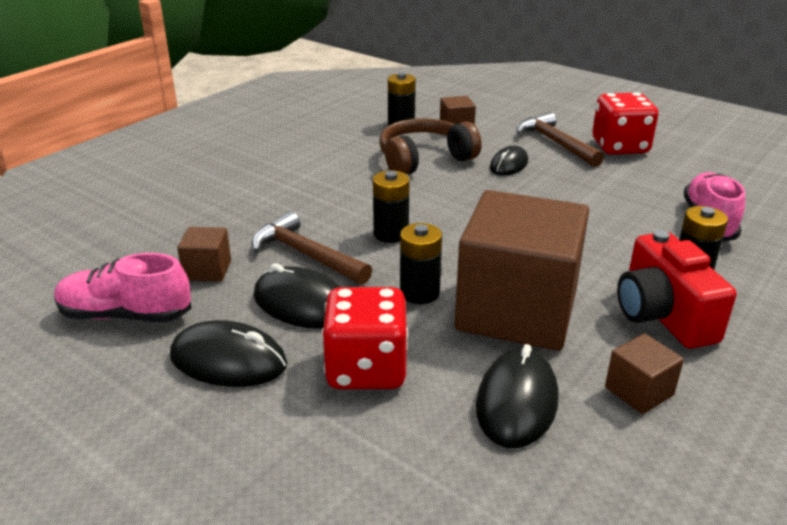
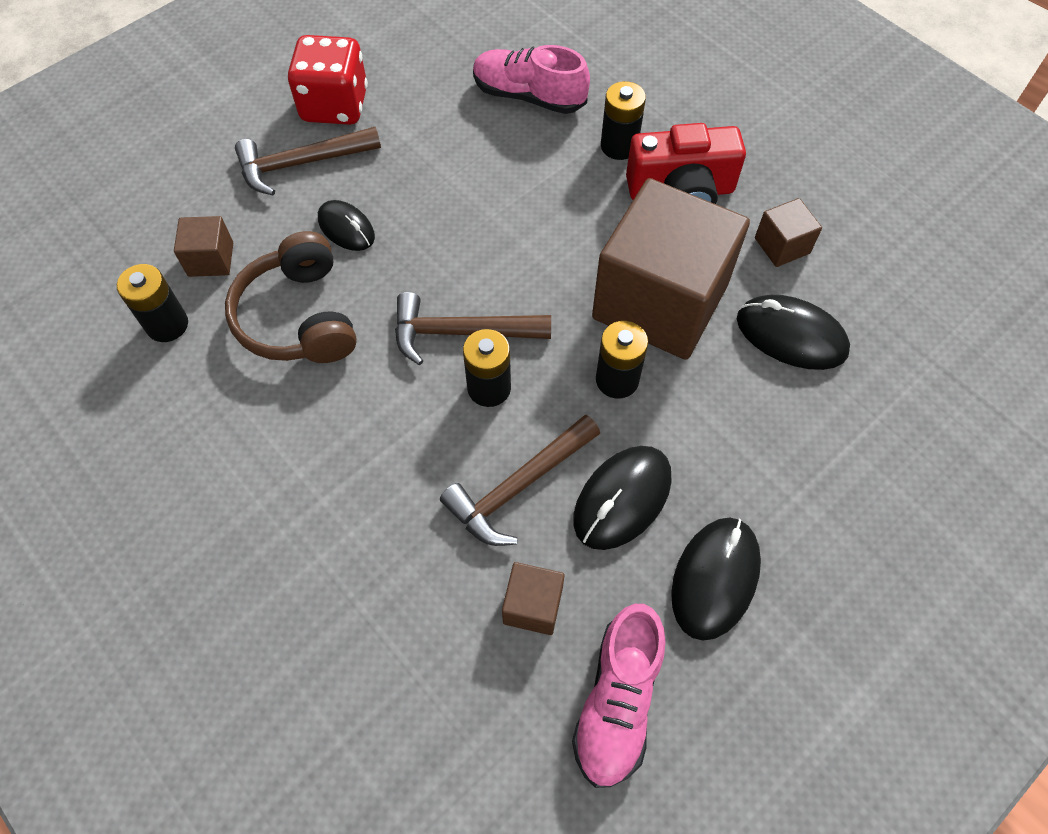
camera: 80 degrees left, 30 degrees up
red dice [322,287,408,389] -> none
none -> brown hammer [395,292,551,365]

